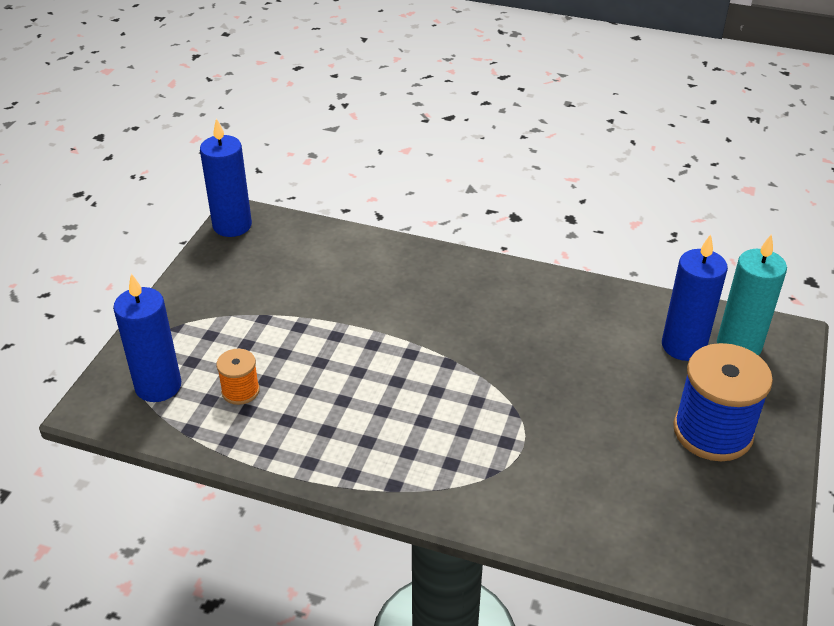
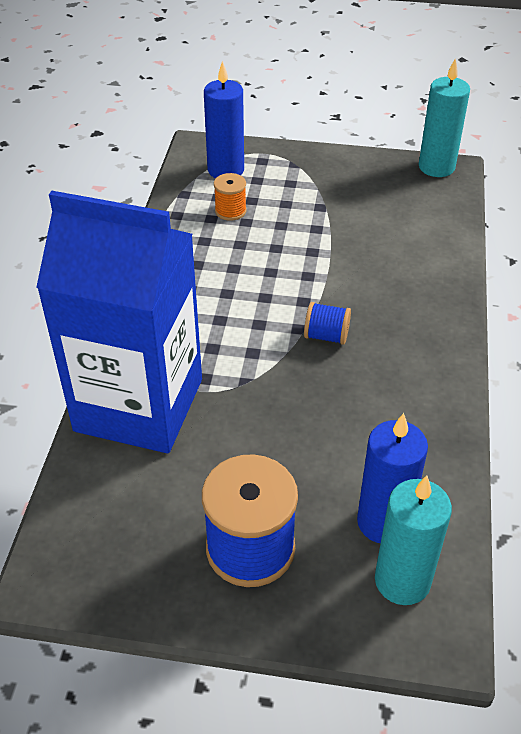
camera: 80 degrees right, 5 degrees up
blue candle [200,118,252,237] -> turquoise candle [419,58,470,177]
none -> blue carton [36,191,202,453]
none -> blue spool [304,302,351,345]

